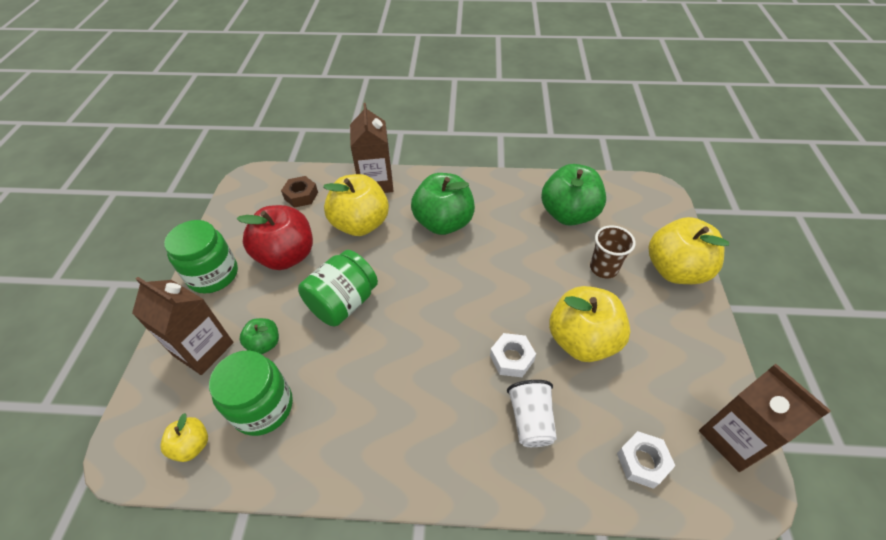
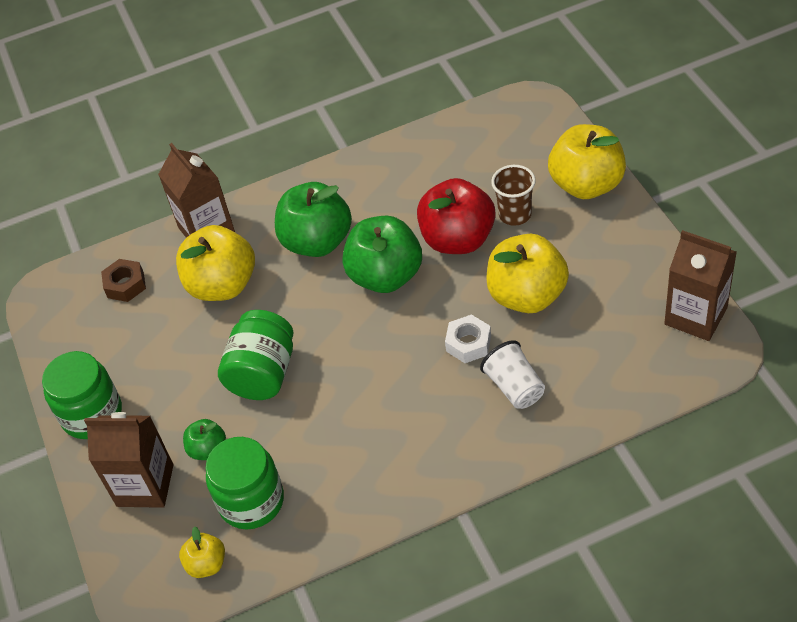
camera: 20 degrees left, 0 degrees up
red apple [237,205,313,270] -> red apple moved to [417,178,495,254]
green apple [541,164,606,226] -> green apple moved to [342,216,422,293]
white nut [617,431,675,489] -> none

